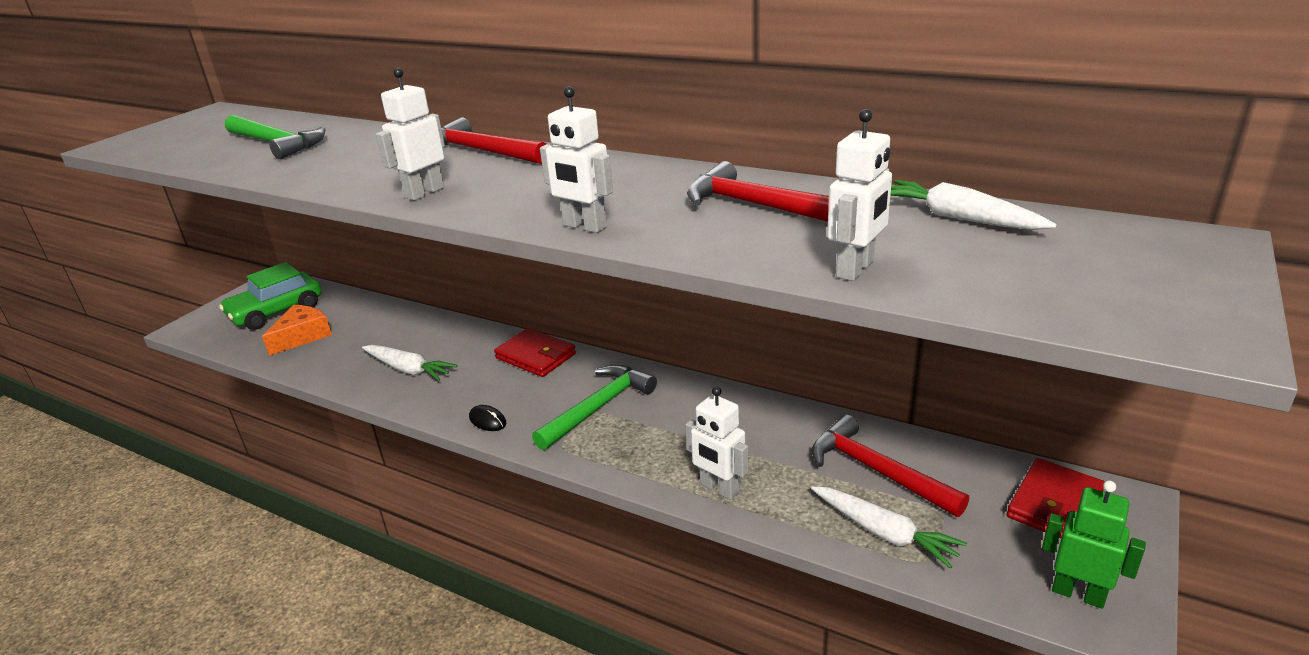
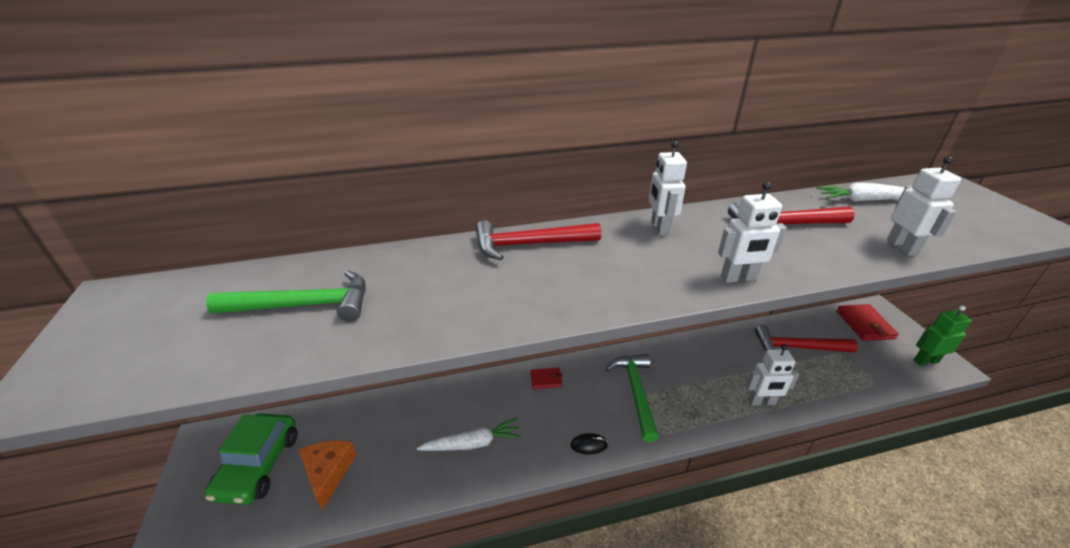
camera: 45 degrees left, 5 degrees up
white robot [376,68,445,201] -> white robot moved to [649,141,687,236]
red wallet [494,328,576,377] -> red wallet [531,368,562,389], size x0.57
white carrot [811,486,967,569] -> none

